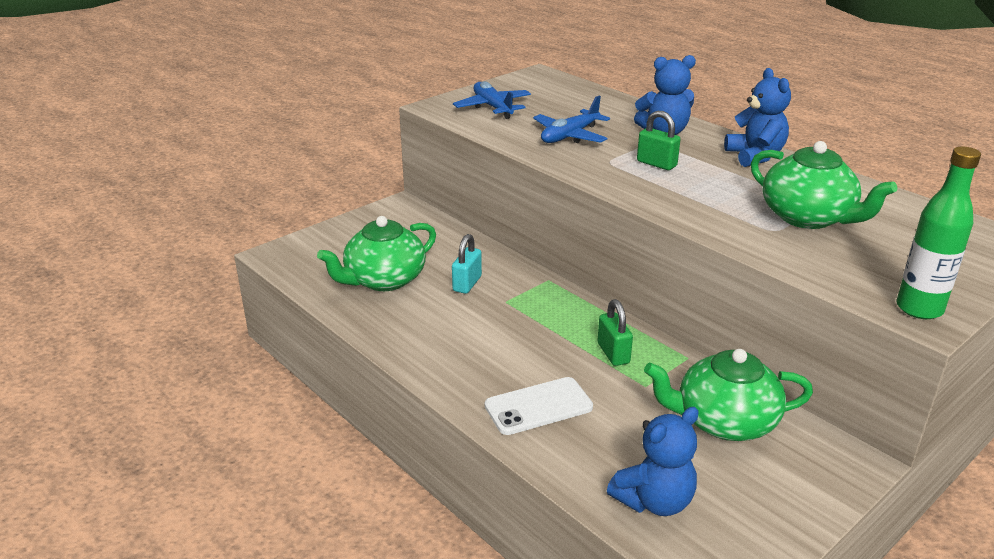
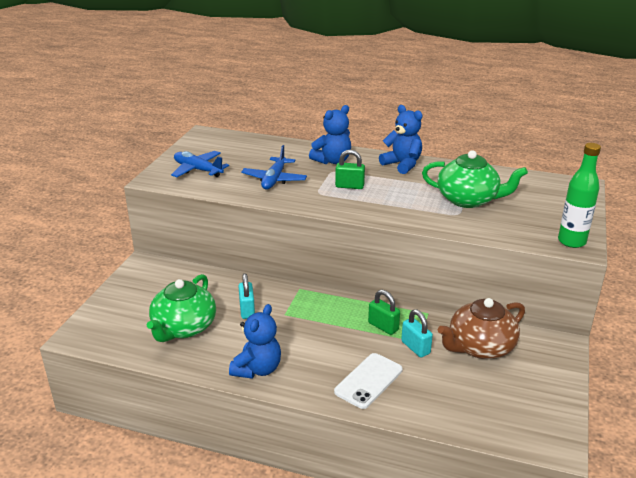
camera: 30 degrees left, 0 degrees up
blue teddy bear [607,407,699,516] -> blue teddy bear moved to [229,304,281,379]
green teapot [644,349,813,441] -> brown teapot [438,298,525,359]
none -> turquoise padlock [401,309,433,357]

